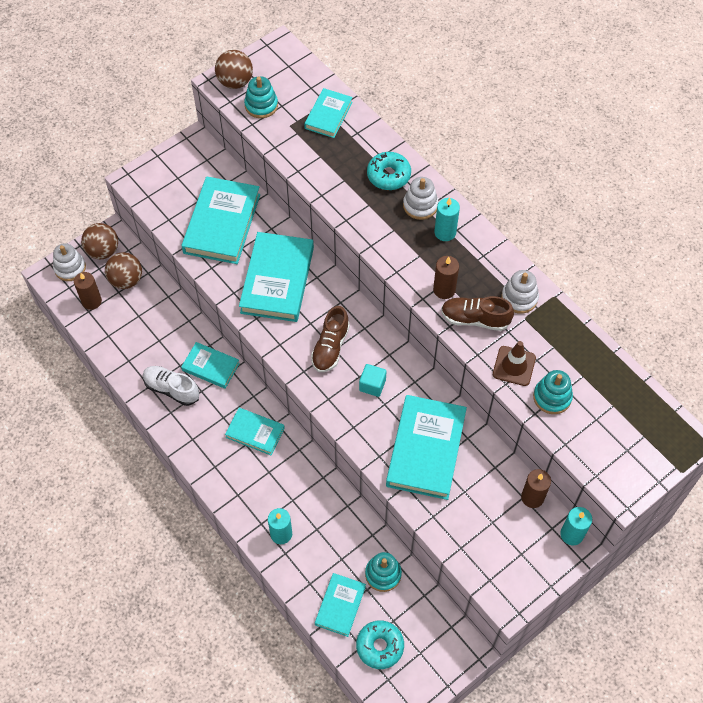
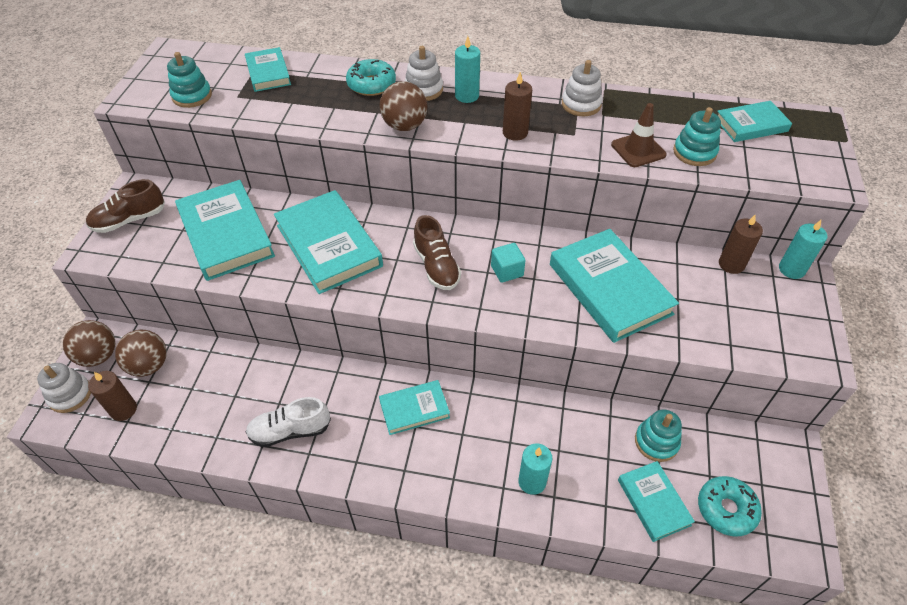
camera: 40 degrees left, 10 degrees down
turquoise book [181,342,240,389] -> turquoise book moved to [717,101,792,142]
brown ball [215,50,253,89] -> brown ball moved to [380,81,428,131]
brown shoe [441,296,514,331] -> brown shoe moved to [86,179,165,233]

